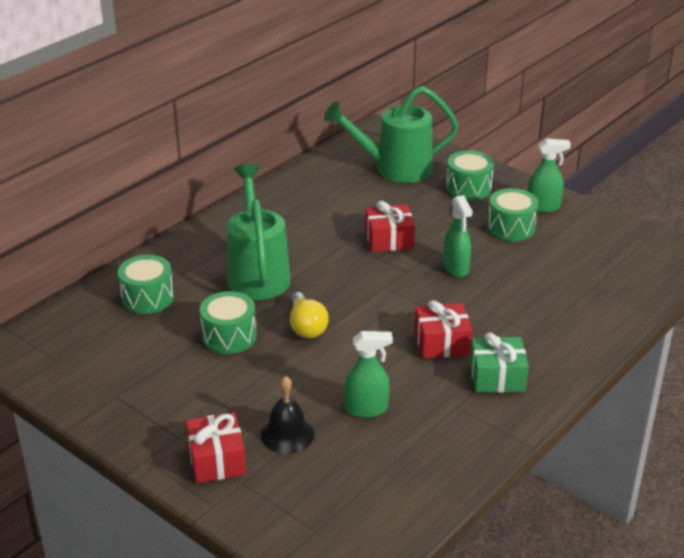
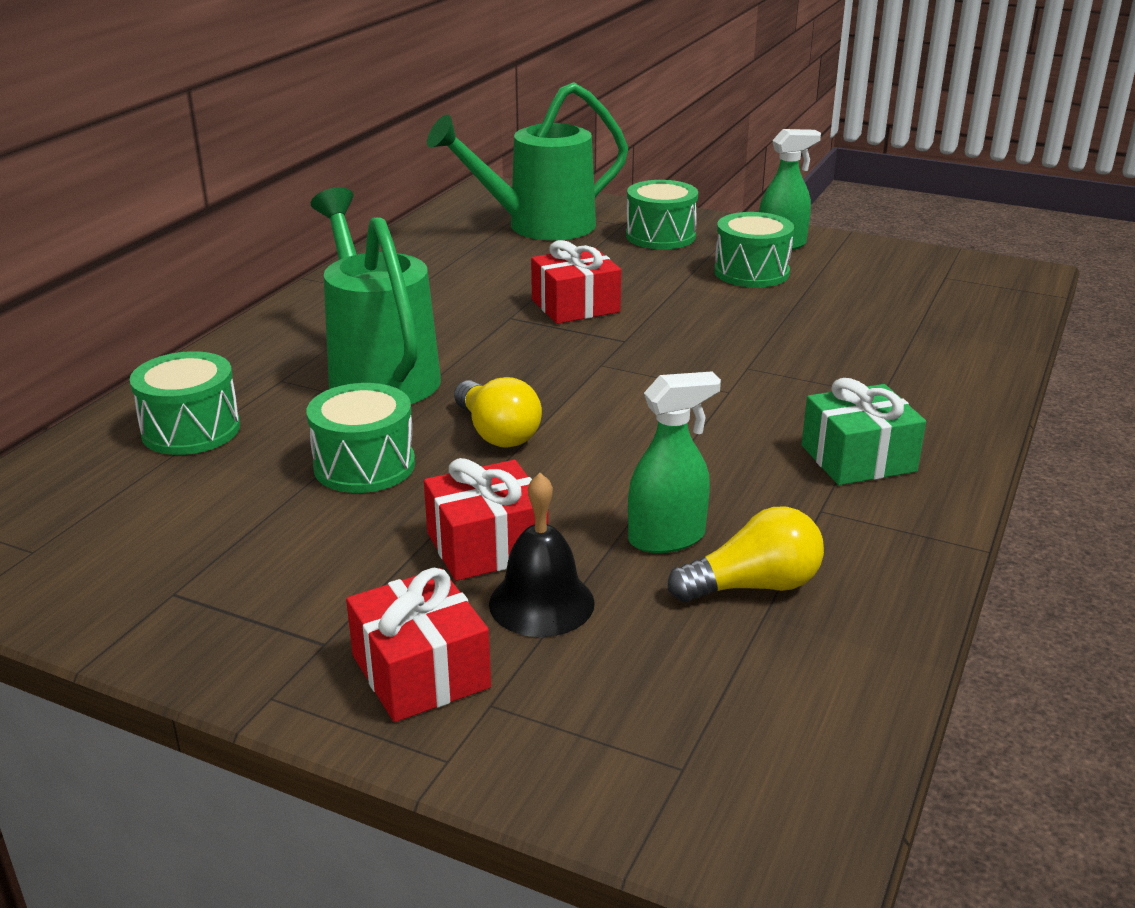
camera: 15 degrees left, 5 degrees down
red gift [414,300,472,359] -> red gift moved to [424,458,549,581]
green spray bottle [443,195,473,278] -> none
none -> yellow light bulb [668,507,824,602]

